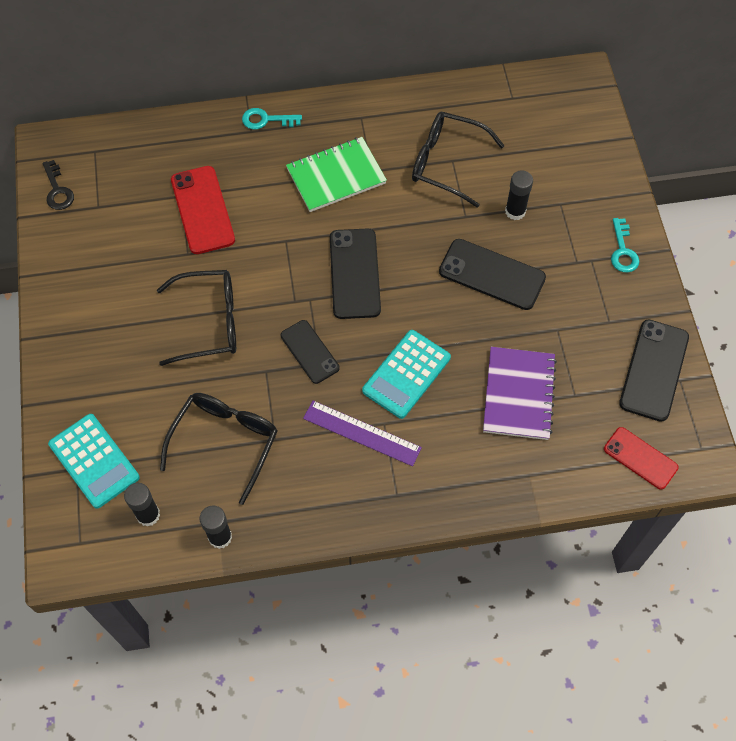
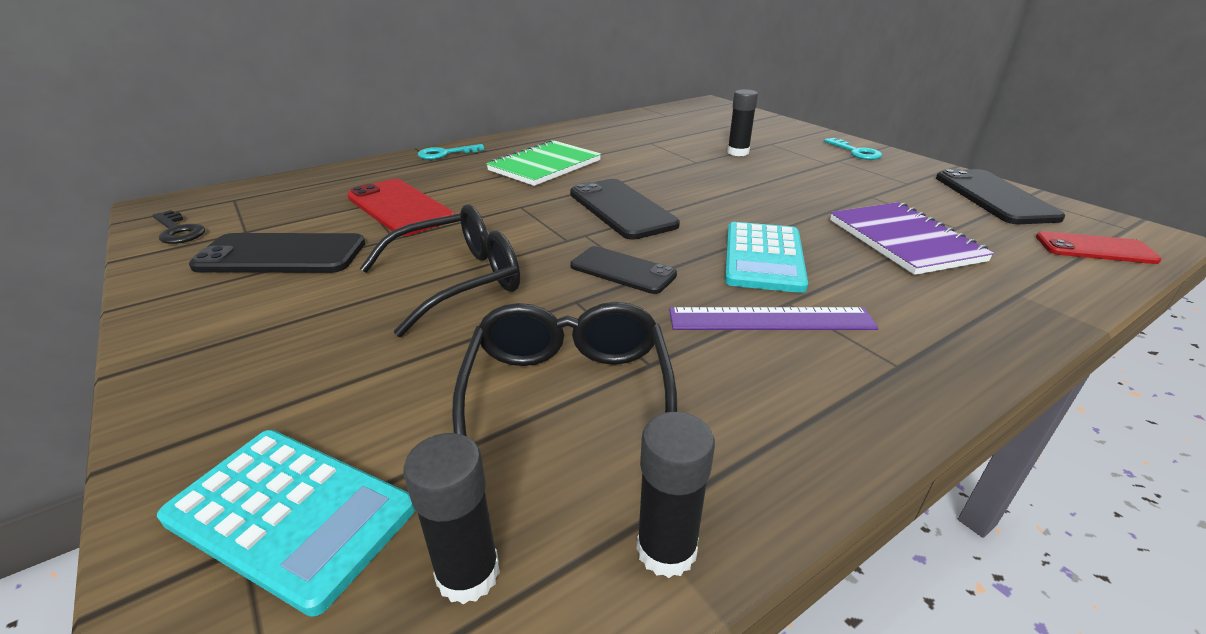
camera: 25 degrees left, 30 degrees down
black glasses [412,111,505,208] -> none
black phone [439,239,546,310] -> black phone moved to [189,233,365,273]

